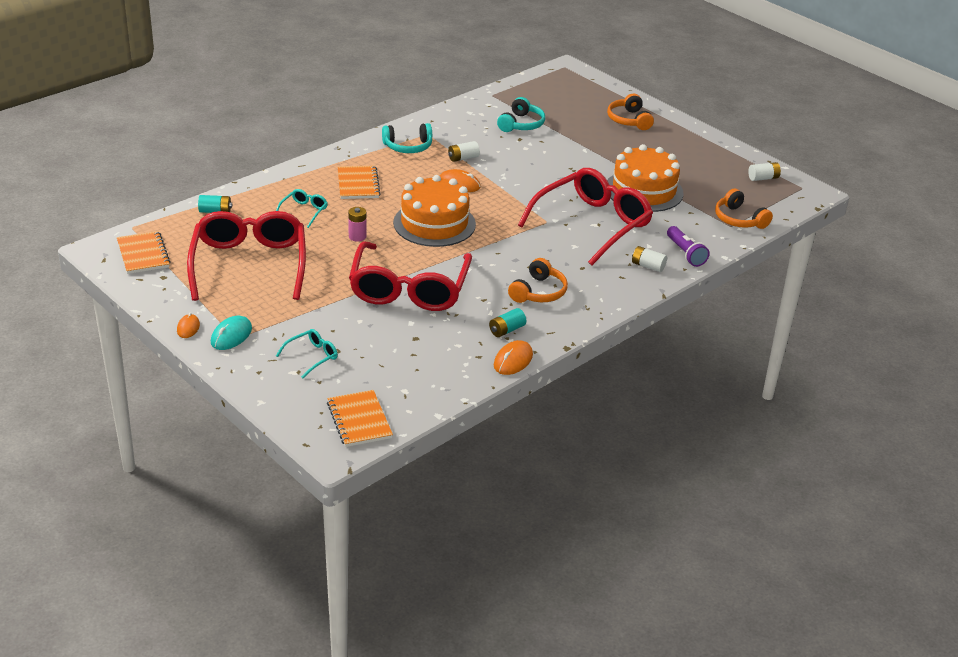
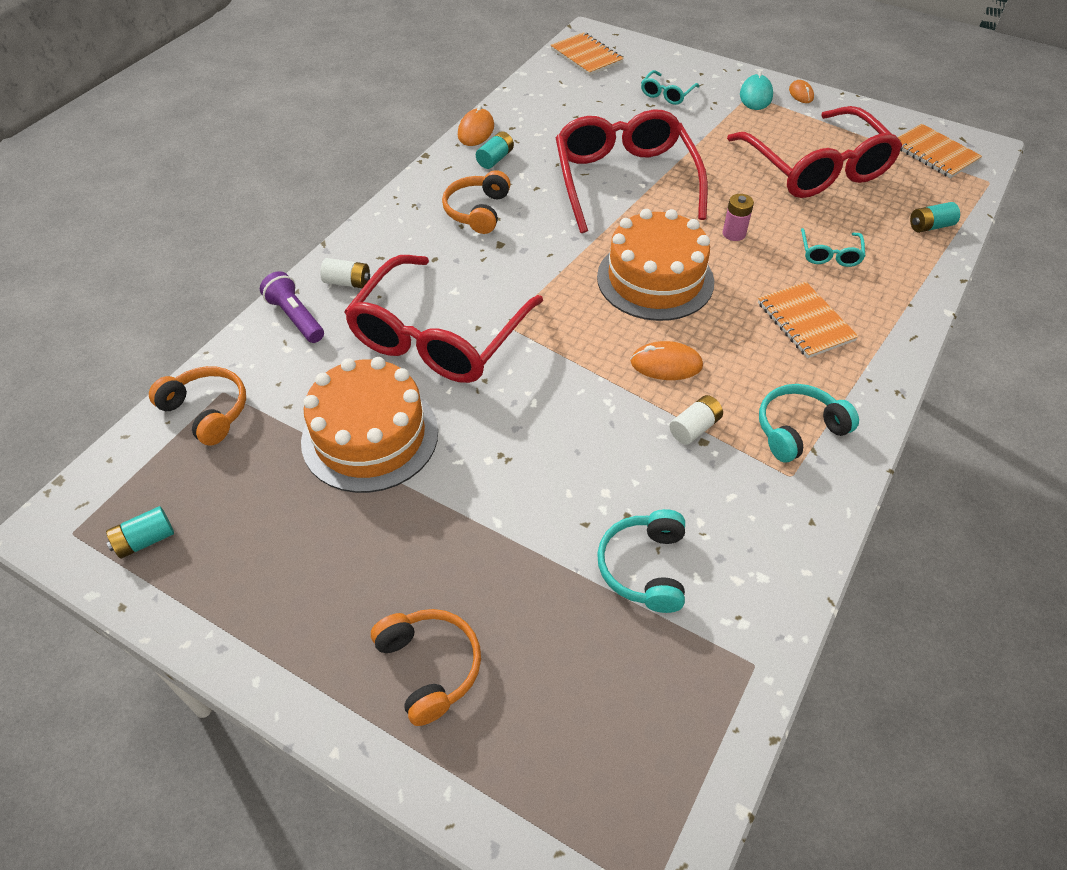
camera: 165 degrees right, 15 degrees up
white battery [748,162,781,181] -> turquoise battery [106,506,174,559]

